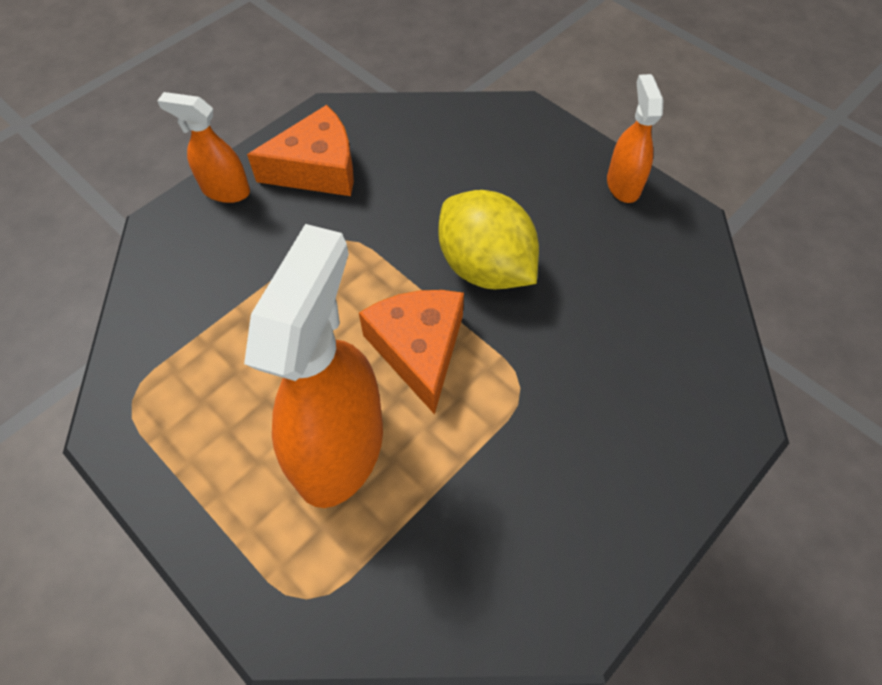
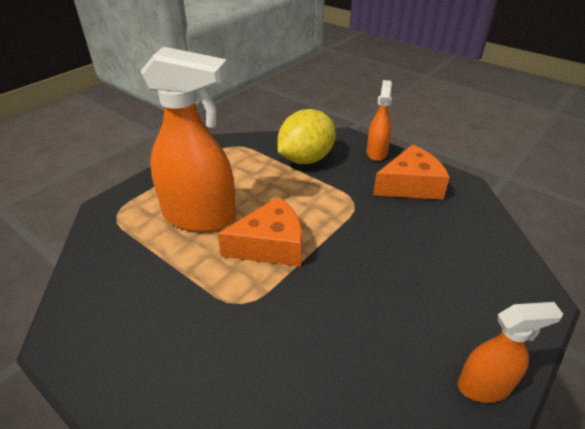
camera: 85 degrees right, 20 degrees down
orange cheese [247,105,354,196] -> orange cheese turned 90 degrees counterclockwise [373,144,450,200]
yellow lemon [438,190,539,290] -> yellow lemon moved to [277,109,336,164]

